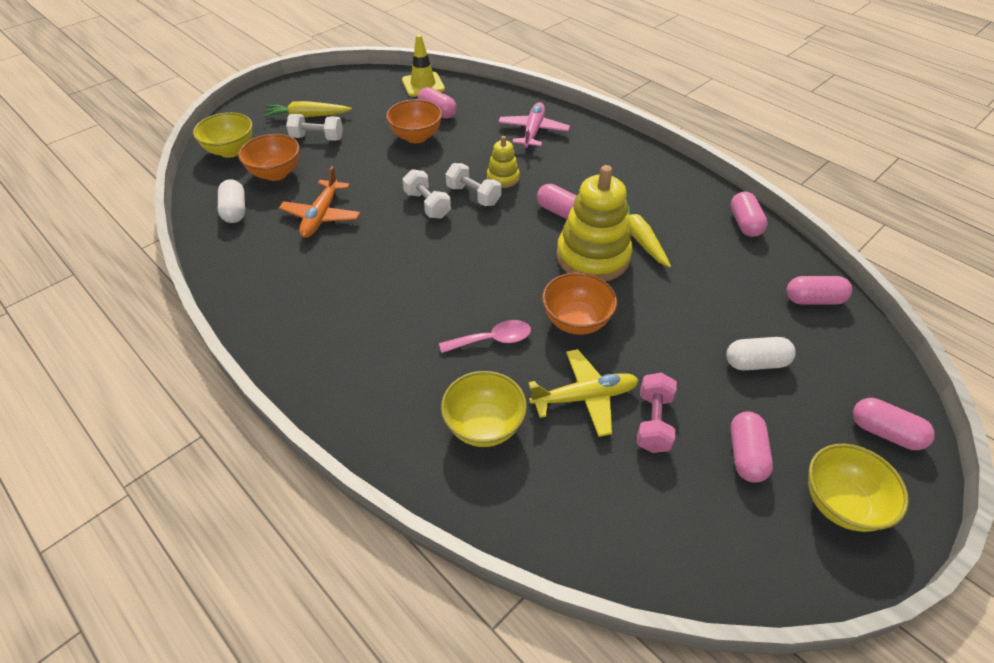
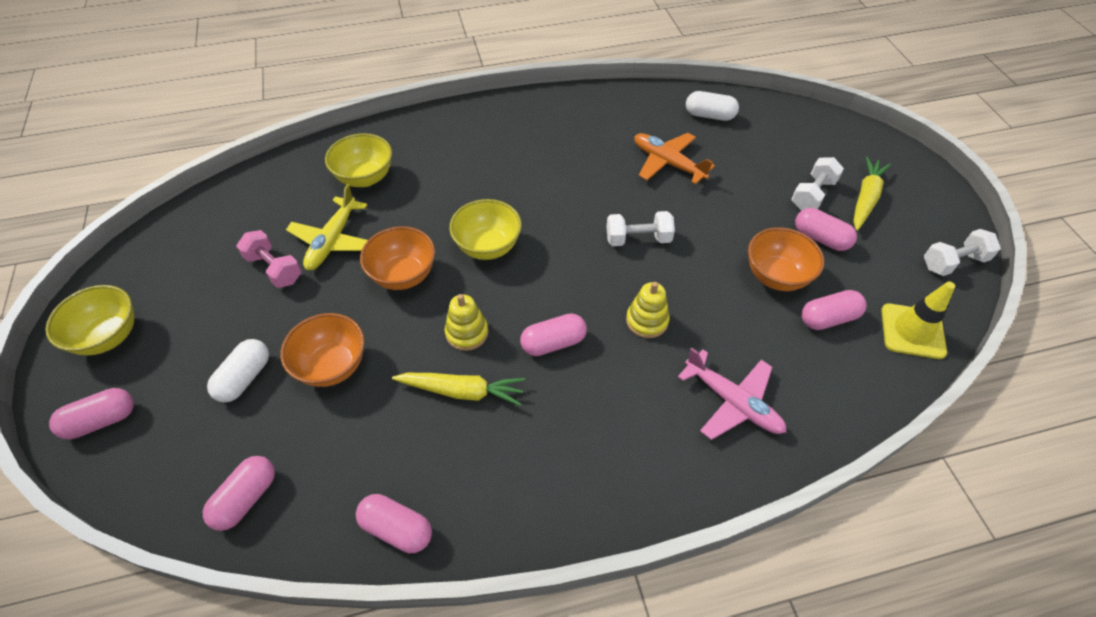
camera: 120 degrees right, 5 degrees up
yellow bowl [193,112,253,158] -> yellow bowl moved to [449,199,522,260]
orange bowl [238,134,300,181] -> orange bowl moved to [280,313,365,387]
pink spoon [439,320,531,353] -> none
white dumbbell [446,163,501,206] -> white dumbbell moved to [924,229,1001,276]
yellow stacking toy [557,165,632,281] -> yellow stacking toy [445,294,488,351], size x0.50
pink capsule [730,412,773,483] -> pink capsule moved to [795,208,857,251]

